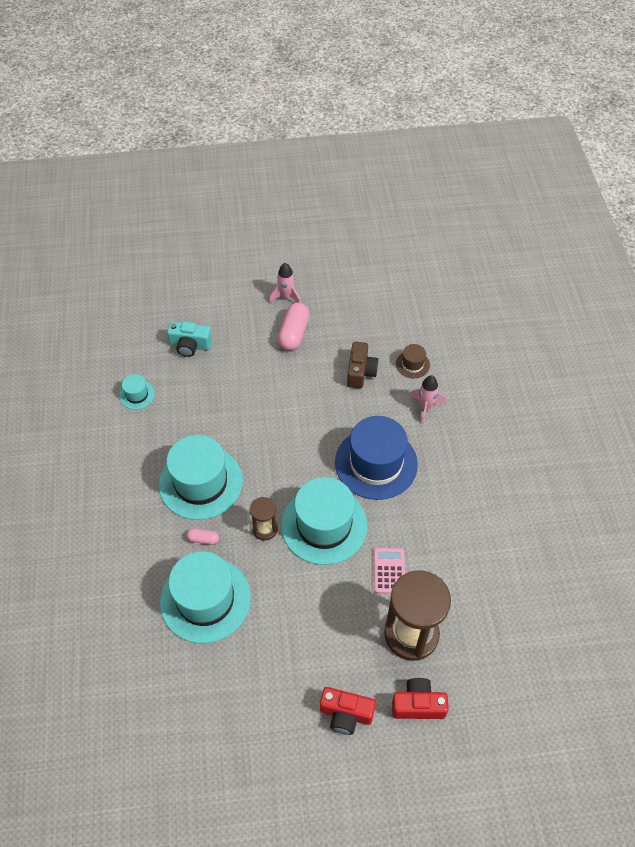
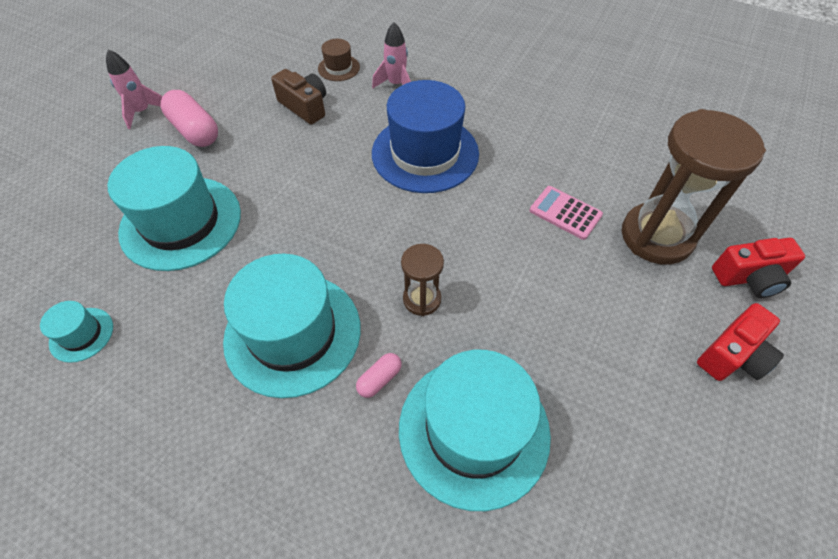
camera: 55 degrees left, 0 degrees up
turquoise camera [167,321,212,357] -> none
turquoise hat [281,477,367,565] -> turquoise hat moved to [108,146,241,271]
red camera [392,678,449,719] -> red camera turned 135 degrees counterclockwise [712,238,805,298]

